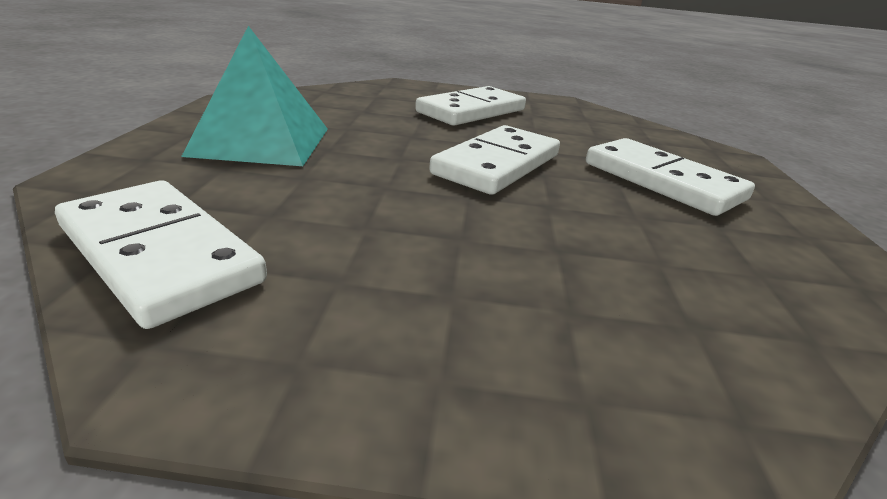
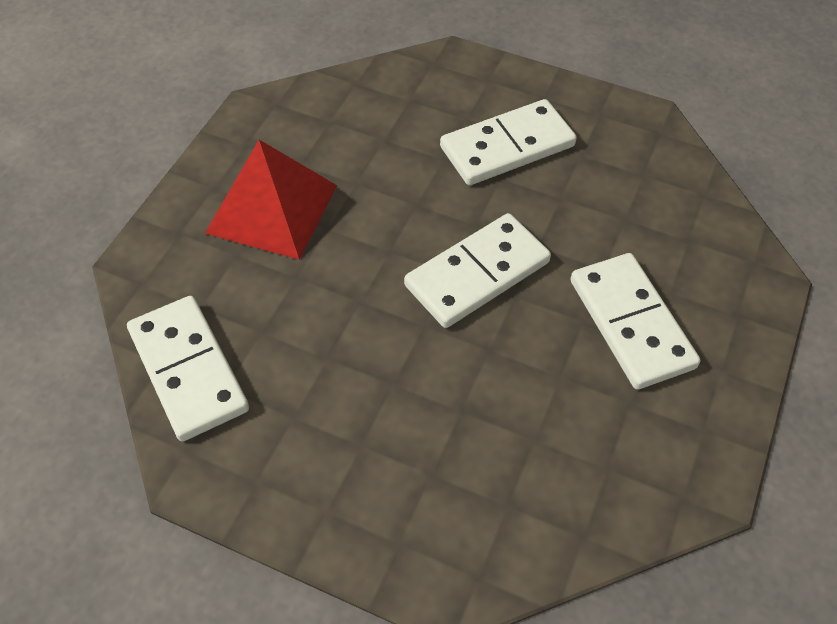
camera: 20 degrees right, 25 degrees up
turquoise pyramid [181,26,328,166] -> red pyramid [205,140,337,260]

